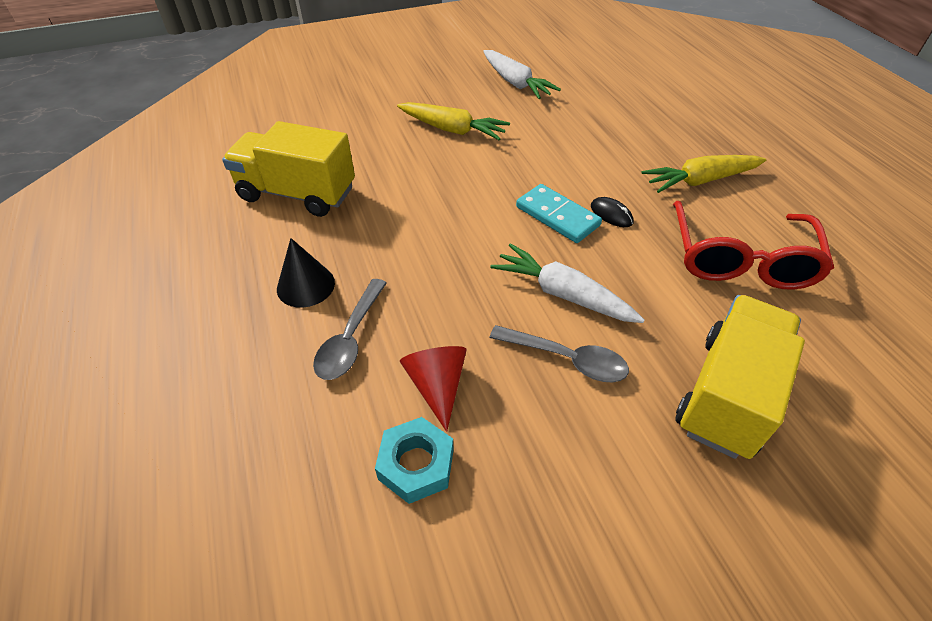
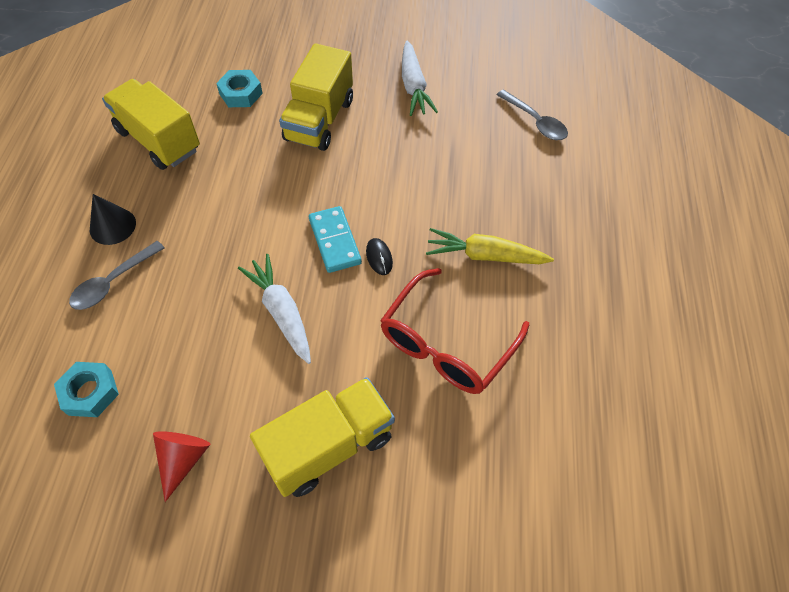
camera: 25 degrees right, 10 degrees up
yellow carrot [397,102,510,140] -> yellow truck [279,43,353,151]
red cone [400,346,467,432] -> red cone moved to [153,431,211,502]
grey spoon [489,325,629,382] -> grey spoon moved to [497,89,568,140]
none -> turquoise nut [216,70,263,107]

